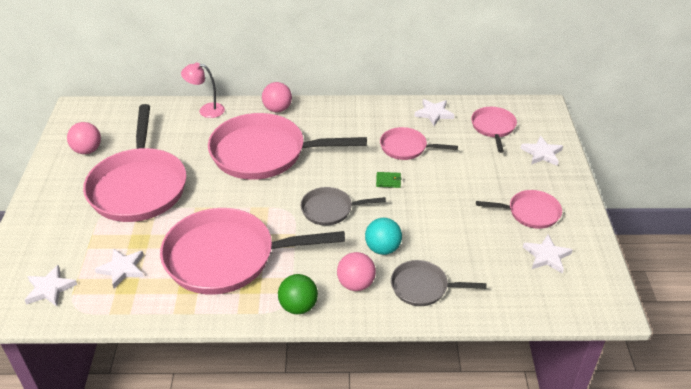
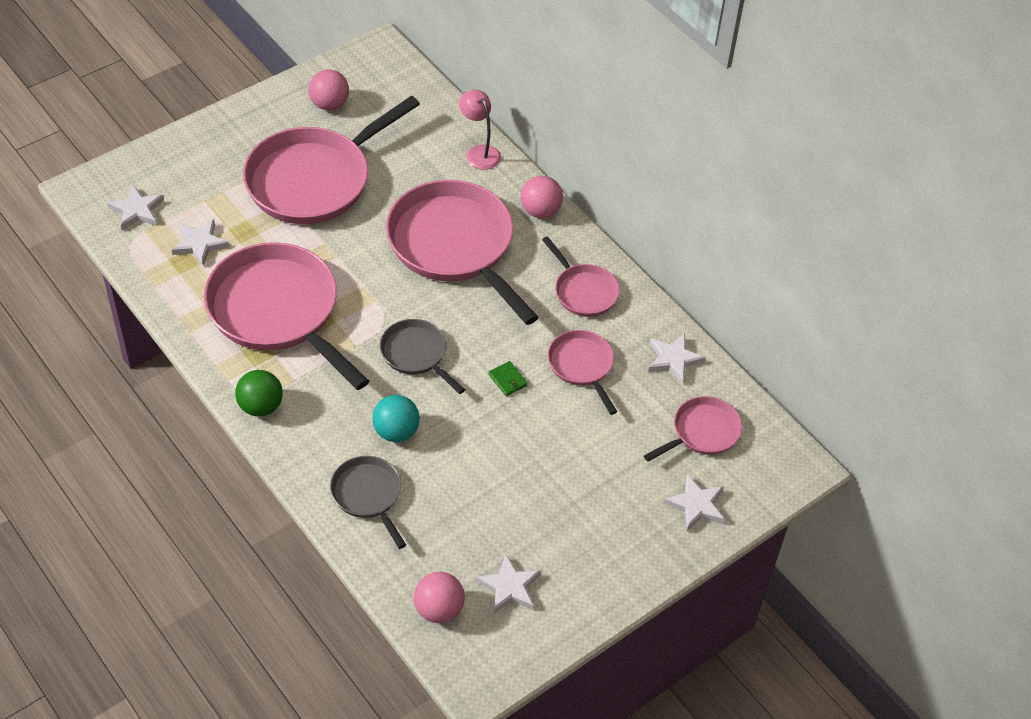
camera: 50 degrees right, 10 degrees up
pink ball [337,252,376,291] -> pink ball moved to [414,572,465,623]
pink pan [476,190,562,229] -> pink pan moved to [542,236,620,317]

